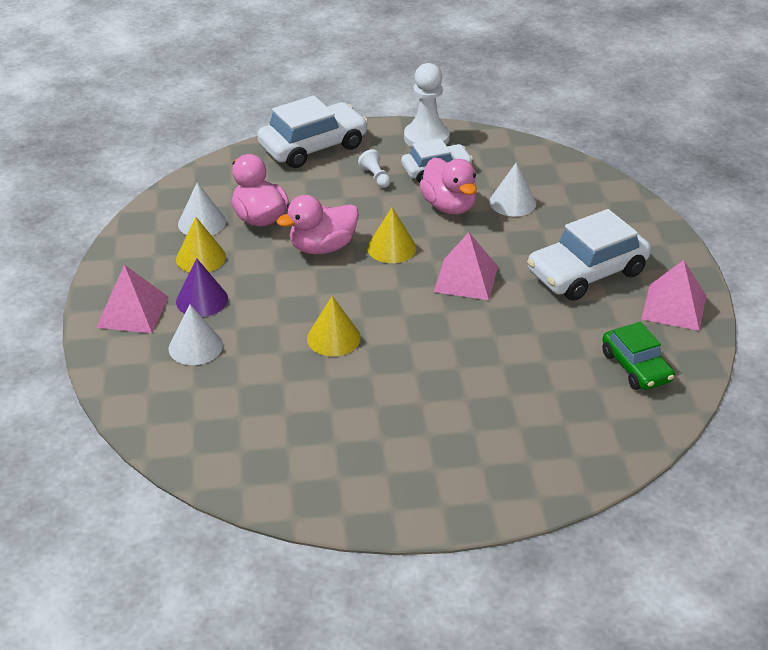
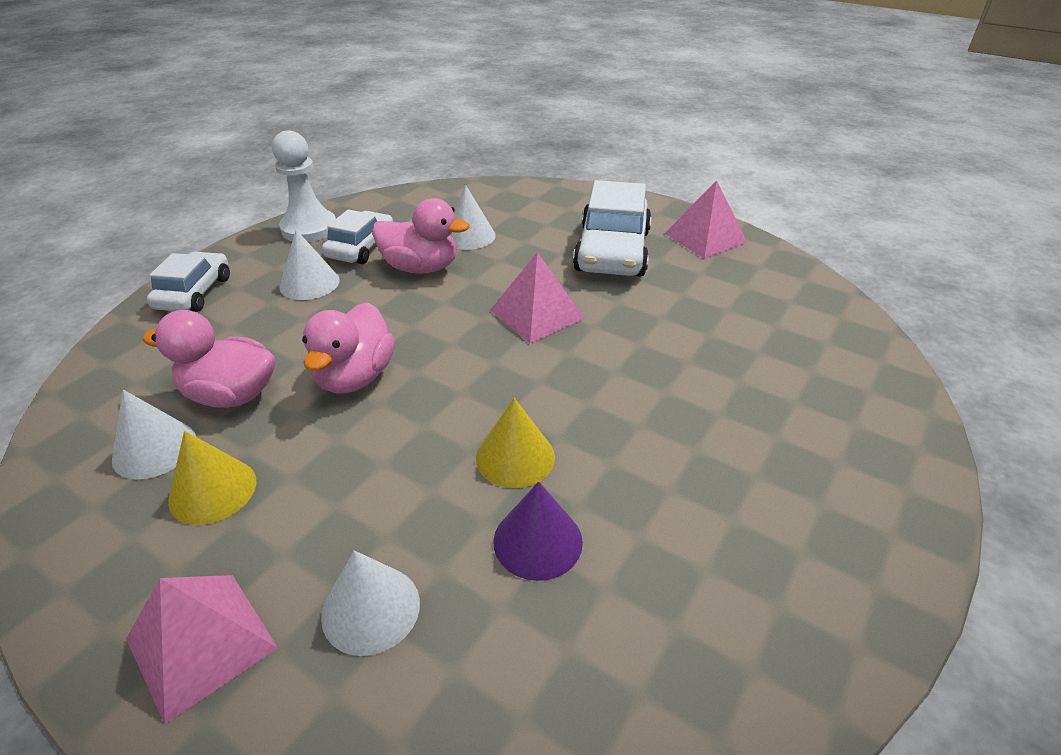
camera: 50 degrees left, 0 degrees up
purple cone [176,258,228,317] -> purple cone moved to [493,481,583,581]
white car [257,96,368,168] -> white car [147,252,230,312], size x0.62
white pawn [358,149,391,188] -> white cone [279,230,339,300]
yellow cone [367,207,416,263] -> none
green car [602,322,675,390] -> none

